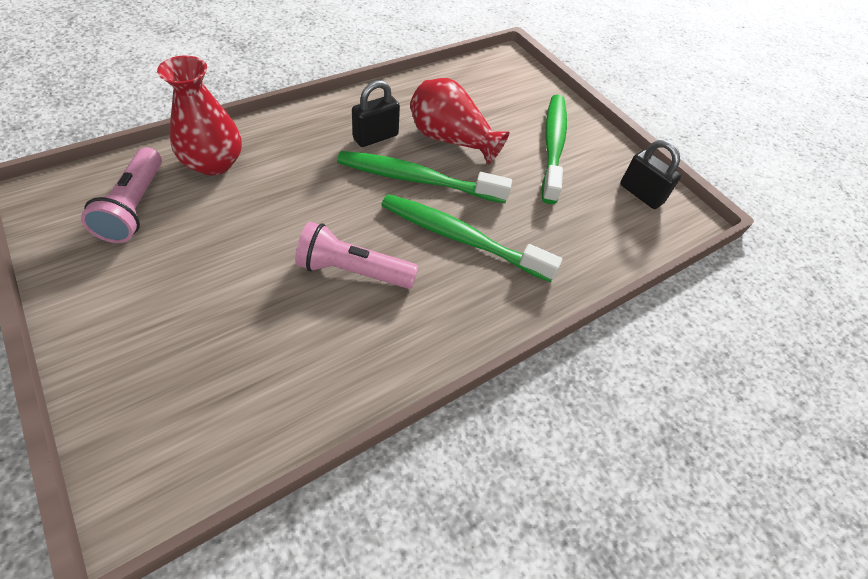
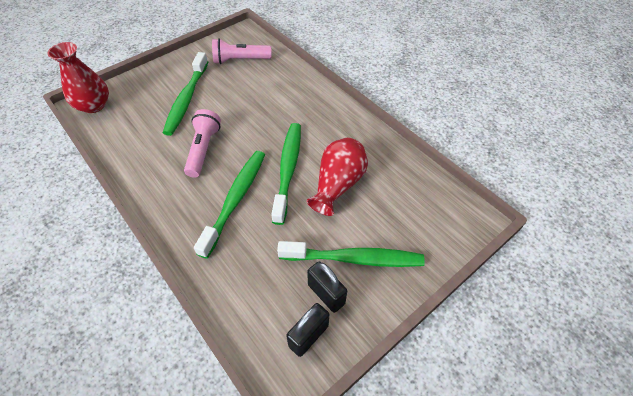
camera: 90 degrees right, 0 degrees up
red vase [157,55,242,176] -> red vase moved to [47,42,109,113]
black padlock [352,80,400,147] -> black padlock moved to [307,261,347,313]
none -> green toothbrush [163,52,208,136]

